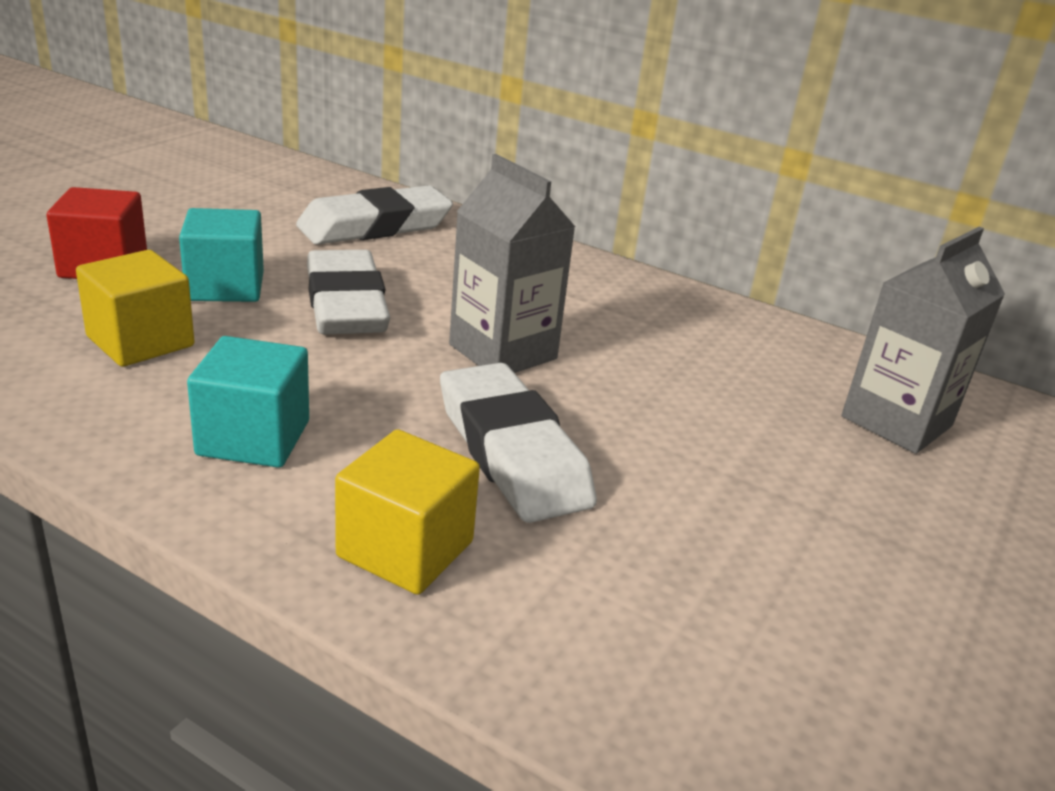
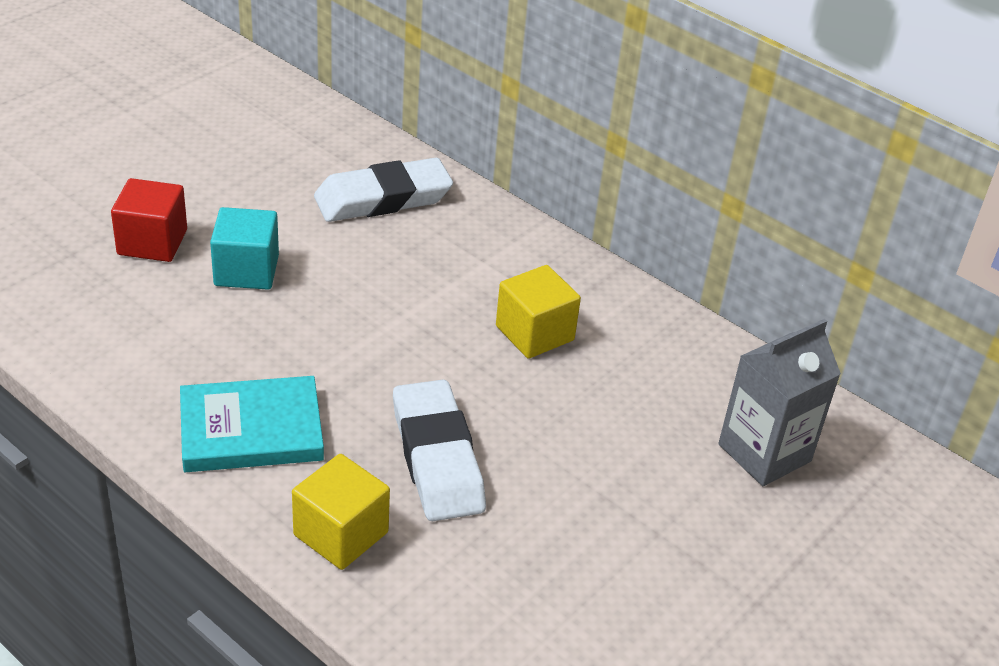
camera: 10 degrees right, 10 degrees up
yellow cube [76,250,195,367] -> yellow cube moved to [496,265,581,359]
turquoise cube [187,336,309,468] -> turquoise book [180,376,324,472]
white eraser [307,250,390,335] -> none
grey carton [449,154,575,373] -> none

